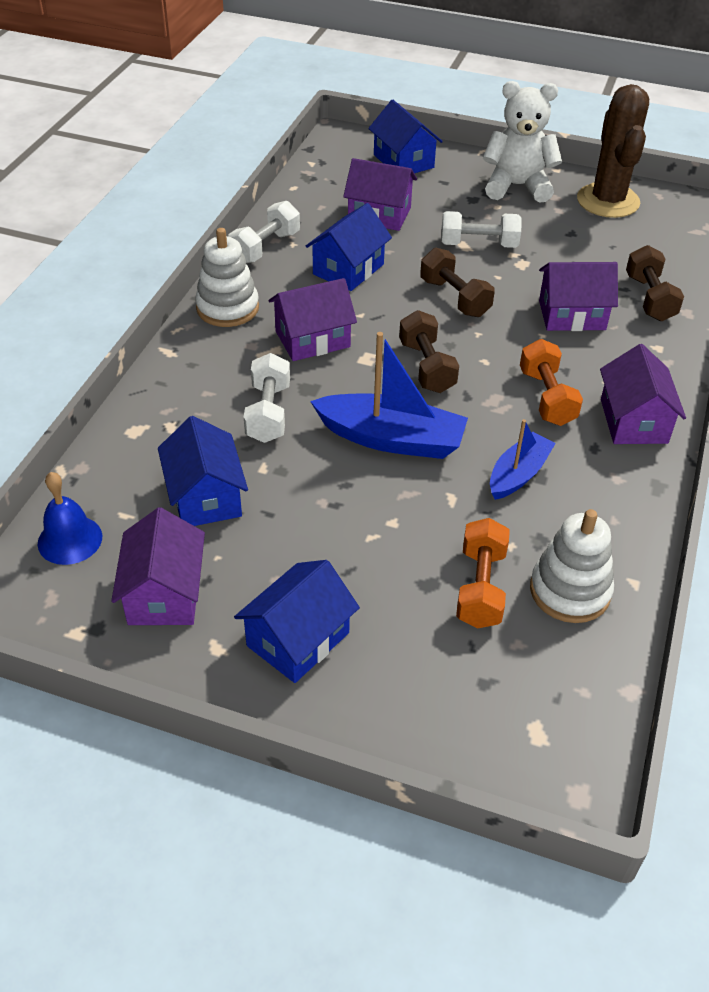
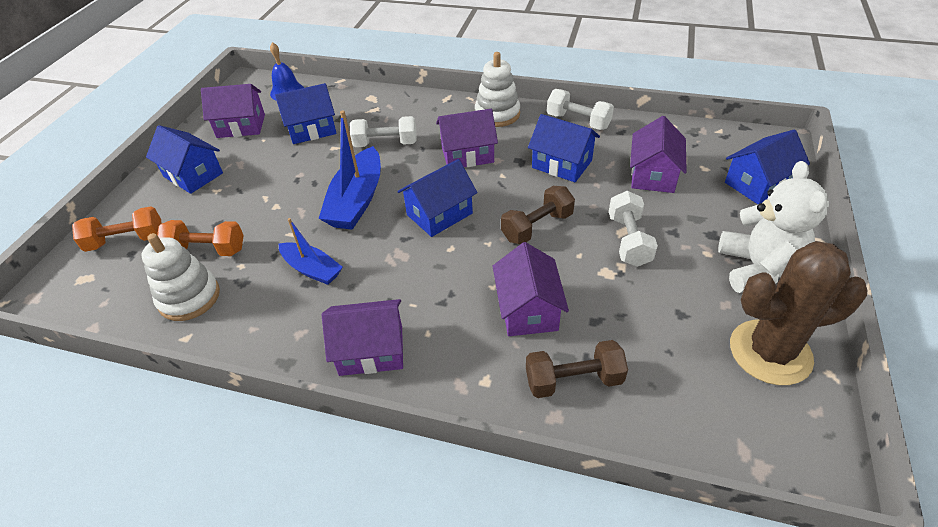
camera: 90 degrees right, 0 degrees up
purple house [269,278,357,361] -> purple house turned 75 degrees counterclockwise [436,109,498,167]
brown dumbbell [399,310,459,393] -> blue house [398,159,477,237]
orange dumbbell [520,339,583,426] -> orange dumbbell moved to [72,206,162,252]

